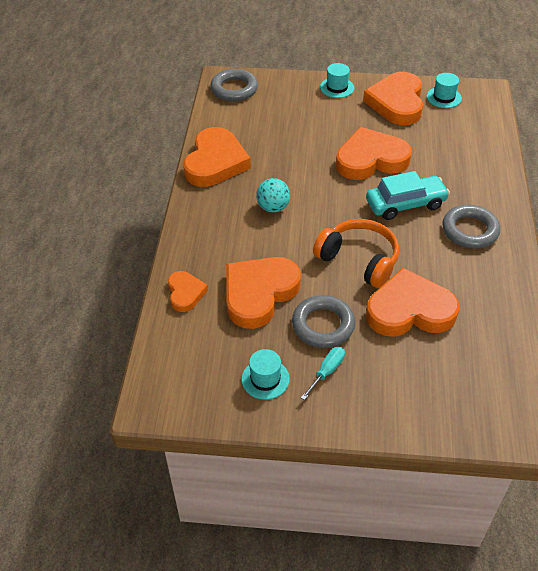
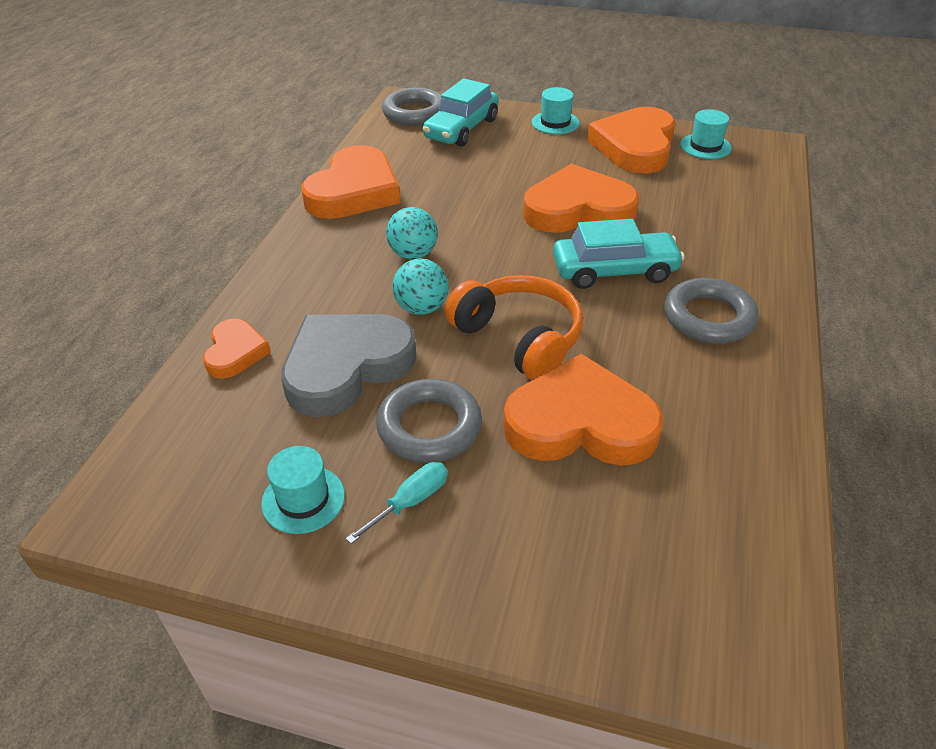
camera: 10 degrees right, 5 degrees down
orange heart [226,257,301,329] -> grey heart [281,314,417,417]
none -> turquoise ball [392,259,448,315]
none -> turquoise car [423,78,499,147]

